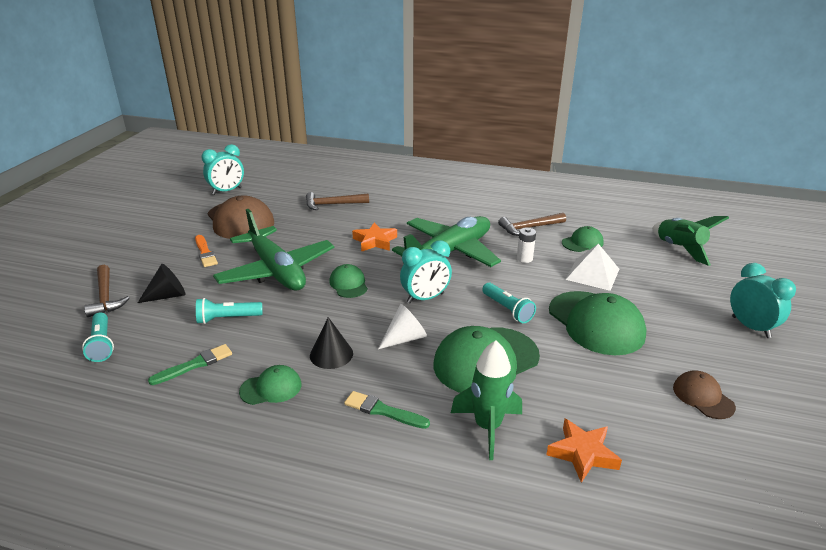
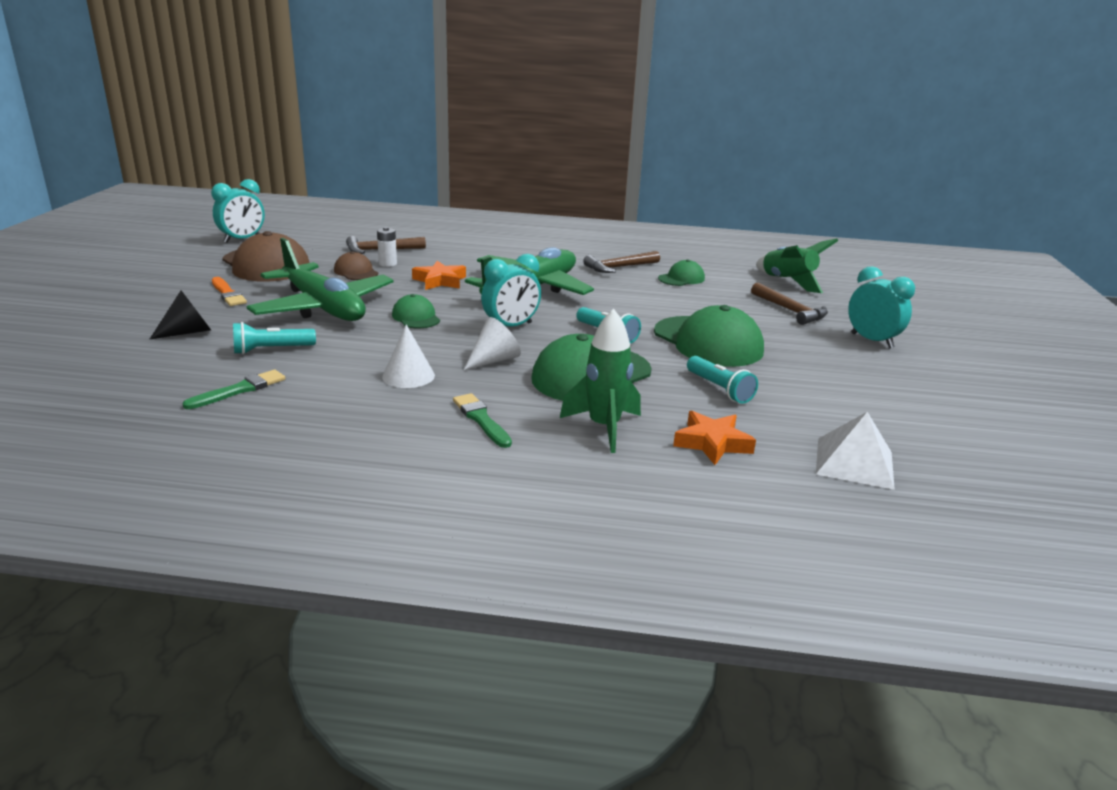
camera: 10 degrees left, 5 degrees down
turquoise flashlight [82,312,114,362] -> turquoise flashlight moved to [687,356,758,404]
brown hammer [84,265,130,317] -> brown hammer moved to [751,283,828,325]
green cap [239,365,302,405] -> none
black cone [310,317,353,369] -> white cone [382,325,435,388]
green brush [344,391,430,429] -> green brush turned 45 degrees clockwise [453,393,512,448]
white battery [517,228,536,263] -> white battery moved to [377,227,397,267]
white pyramid [565,244,619,291] -> white pyramid moved to [816,412,895,490]
brown cap [673,370,736,419] -> brown cap moved to [334,251,378,280]

